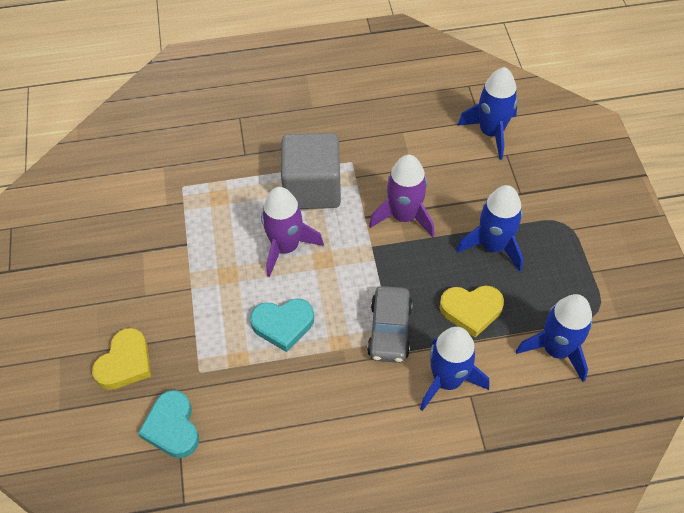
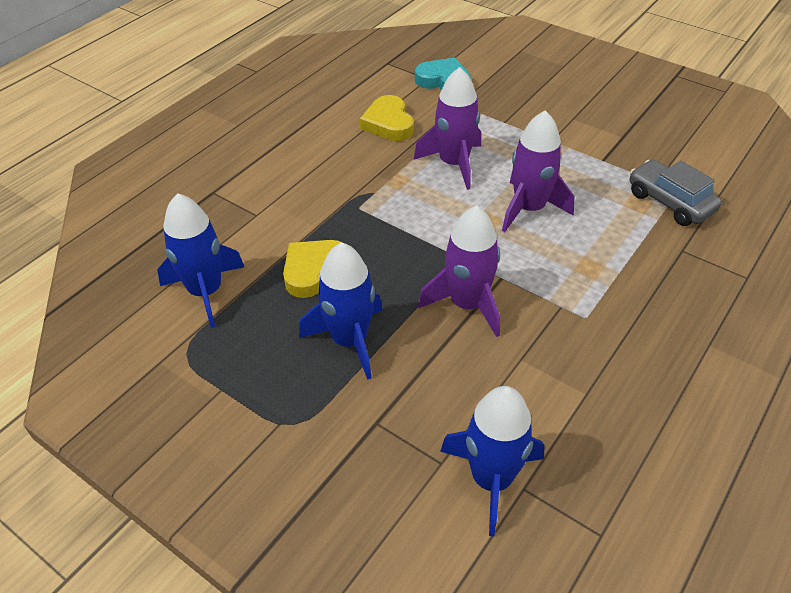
camera: 135 degrees right, 10 degrees down
yellow heart [92,328,151,390] -> yellow heart moved to [360,95,414,141]
turquoise heart [250,299,314,352] -> purple rocket [413,67,481,190]
grey cube [281,133,341,209] -> none
grey car [367,286,413,363] -> grey car moved to [630,159,722,226]
blue rocket [420,327,489,411] -> none

